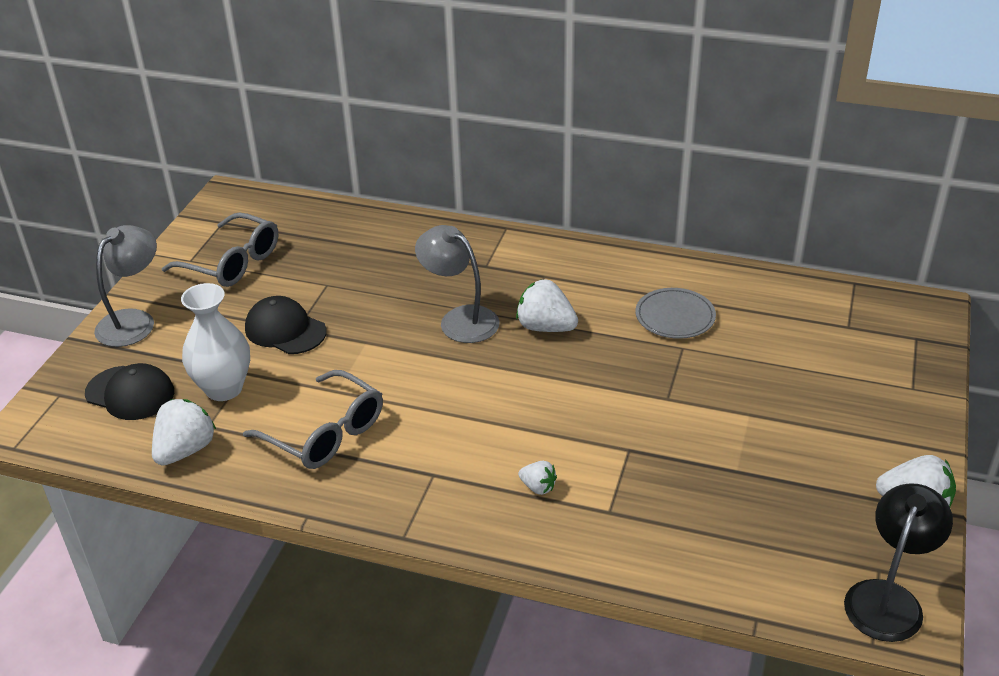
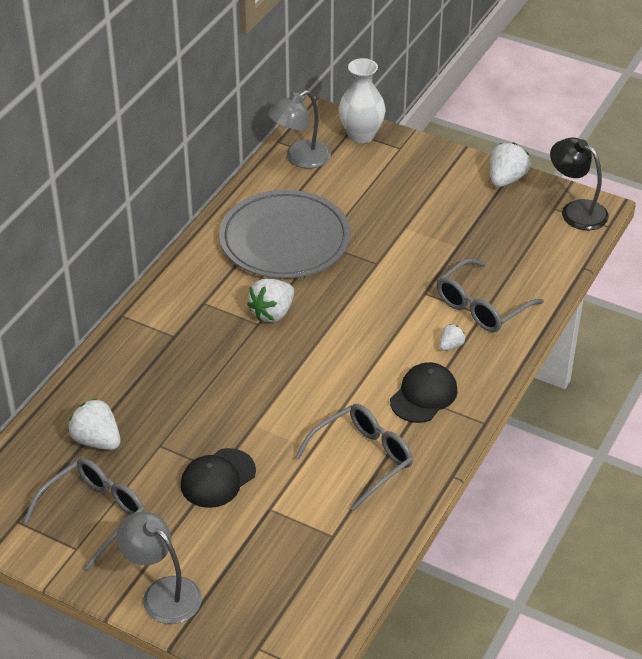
camera: 80 degrees left, 5 degrees up
black cap [85,363,174,420] -> black cap moved to [390,362,458,423]
white strawberry [152,399,216,465] -> white strawberry moved to [68,398,120,450]
white vase [181,283,250,401] -> white vase moved to [339,58,386,143]
grey lamp [415,225,500,343] -> grey lamp moved to [268,90,331,168]
grey plate [635,288,716,339] -> grey plate [219,190,351,279], size x2.04
none -> grey glasses [437,258,544,332]

